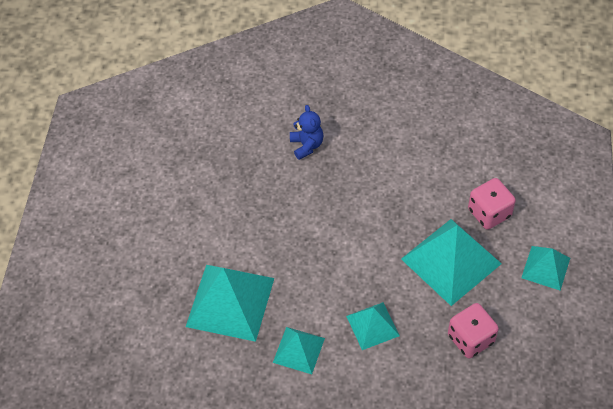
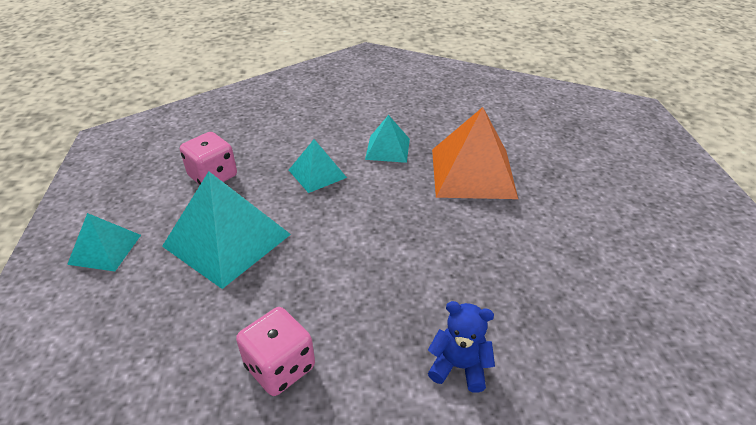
camera: 165 degrees right, 15 degrees down
turquoise pyramid [186,265,274,342] -> orange pyramid [432,107,518,199]
blue teddy bear [290,105,324,160] -> blue teddy bear turned 135 degrees clockwise [428,301,495,393]
pink dice [468,178,516,230] -> pink dice moved to [236,307,315,396]

